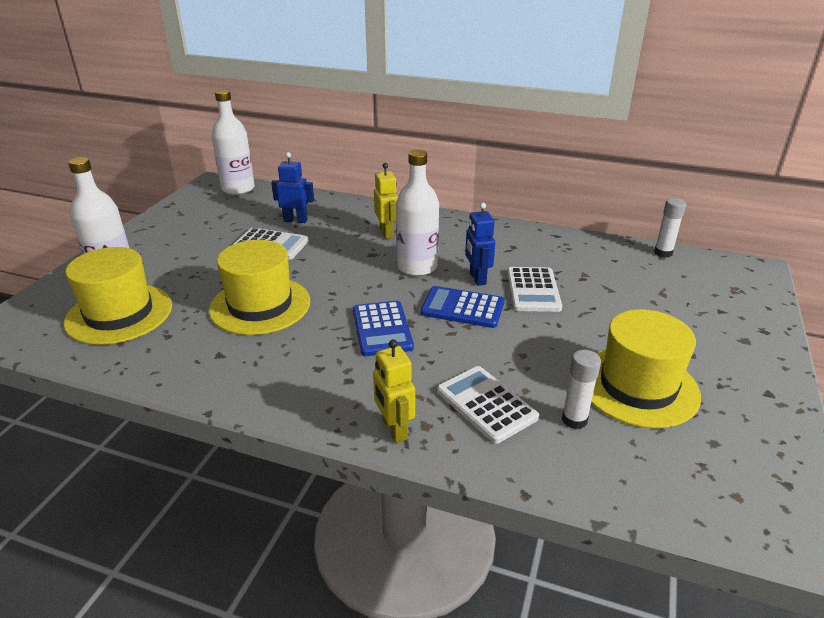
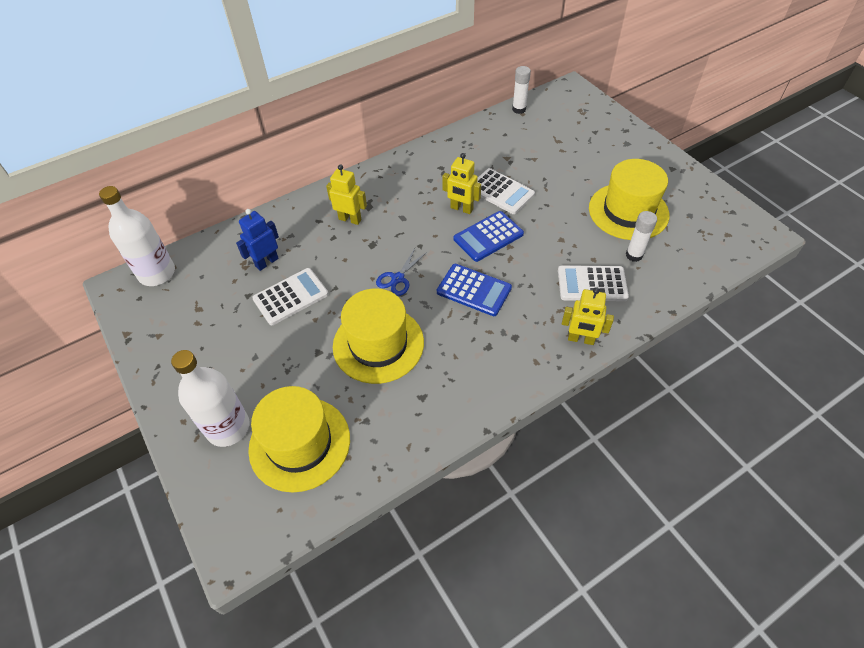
camera: 50 degrees left, 20 degrees up
white bottle [396,150,439,276] -> none
blue robot [465,203,495,286] -> yellow robot [442,153,481,214]
none -> blue scissors [376,248,427,296]

